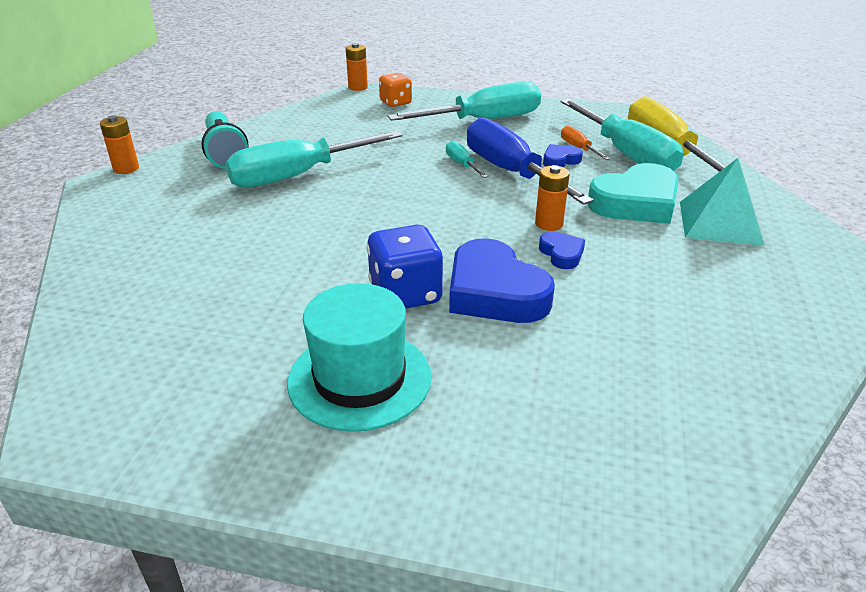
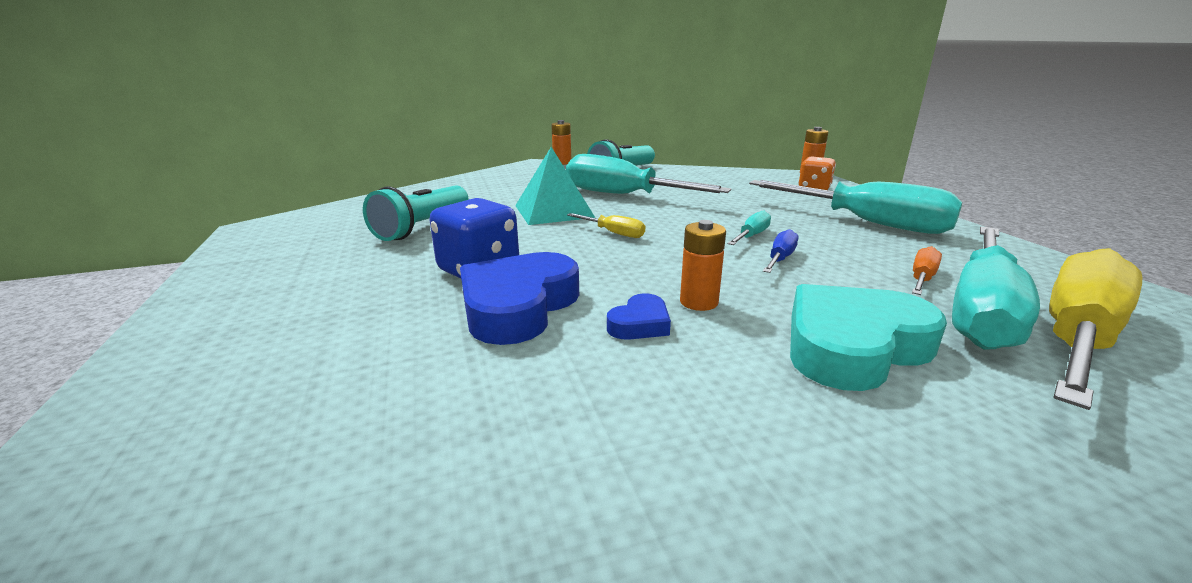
camera: 60 degrees right, 10 degrees down
turquoise hat [287,283,432,432] -> none
blue screwdriver [467,117,594,205] -> blue screwdriver [763,229,798,273], size x0.44
blue heart [543,144,583,167] -> none
turquoise heart [588,163,679,224] -> turquoise heart turned 120 degrees clockwise [790,284,947,391]
turquoise pyramid [680,158,765,246] -> turquoise pyramid moved to [515,147,595,225]
none -> turquoise flashlight [363,186,469,241]
none -> yellow screwdriver [567,213,645,238]

